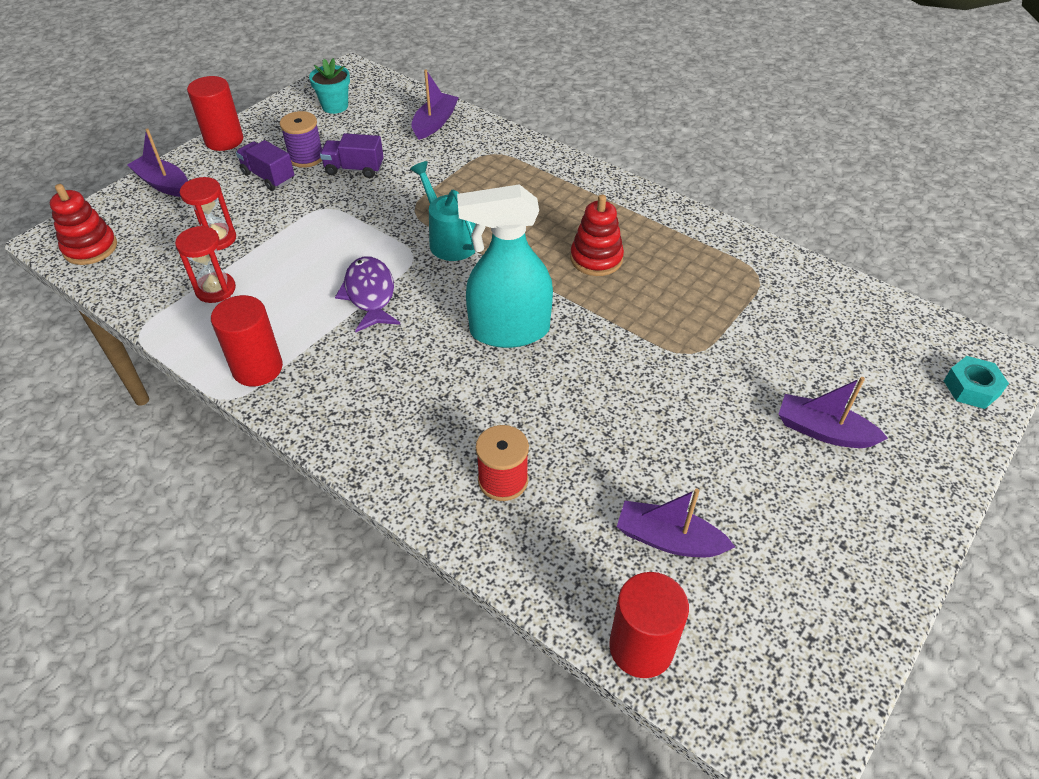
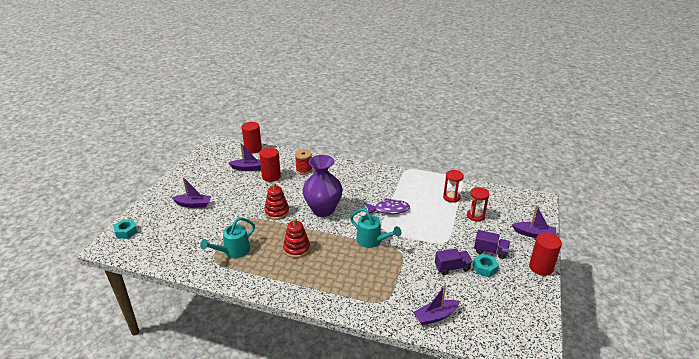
camera: 160 degrees right, 15 degrees down
red stacking toy [50,184,117,265] -> red stacking toy moved to [264,183,289,220]
red cylinder [211,295,283,386] -> red cylinder moved to [259,148,281,182]
purple spool [280,111,322,168] -> turquoise nut [473,254,499,277]
turquoise flower pot [309,58,350,114] -> none
purple fish [335,256,401,332] -> purple fish turned 60 degrees counterclockwise [364,198,410,215]
purple boat [411,70,459,140] -> purple boat turned 60 degrees clockwise [413,284,460,326]
turquoise spray bottle [457,184,553,348] -> purple vase [303,155,343,217]
none -> turquoise watering can [200,217,255,258]

